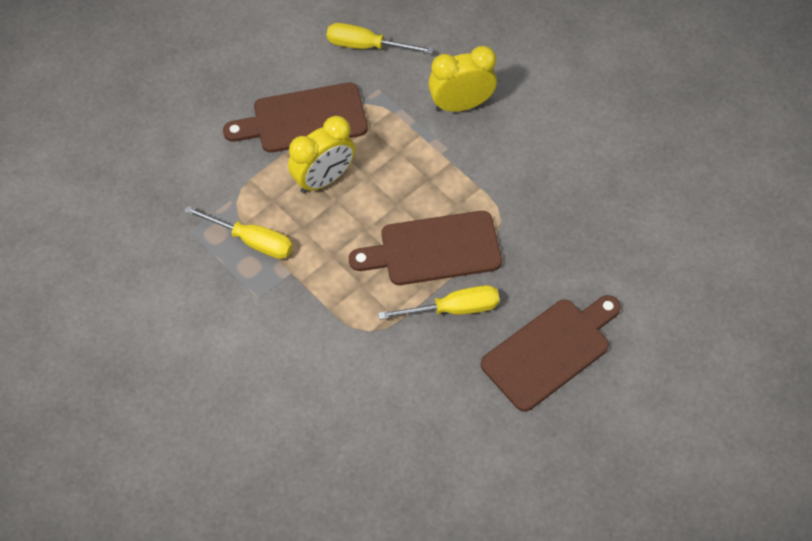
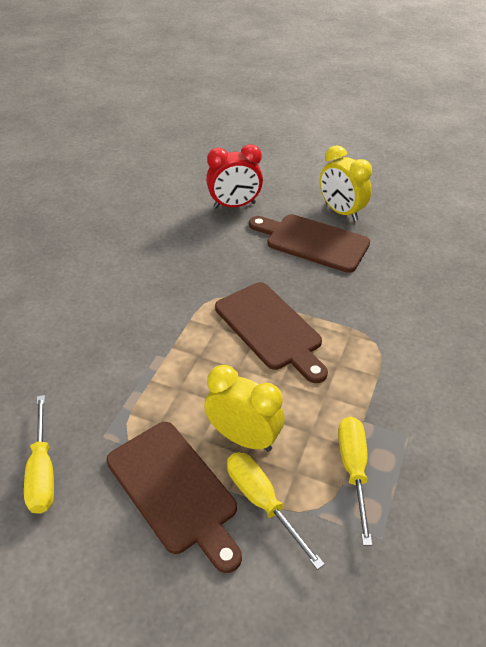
camera: 115 degrees left, 15 degrees down
yellow screwdriver [378,285,499,320] -> yellow screwdriver moved to [227,452,325,570]
yellow clock [428,46,497,112] -> yellow clock moved to [320,145,372,221]
none -> red clock [206,144,263,208]

